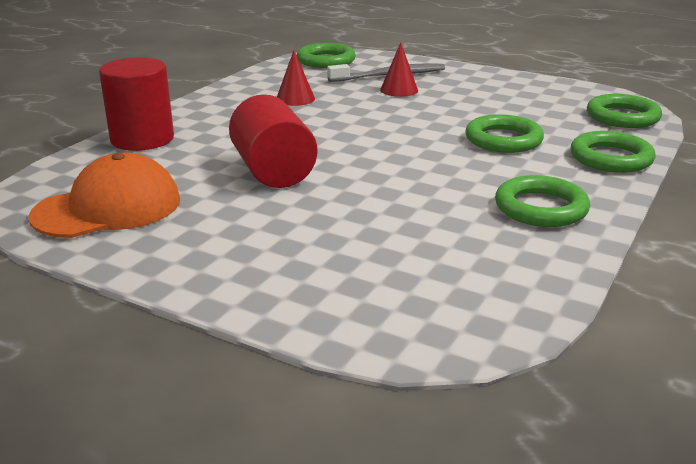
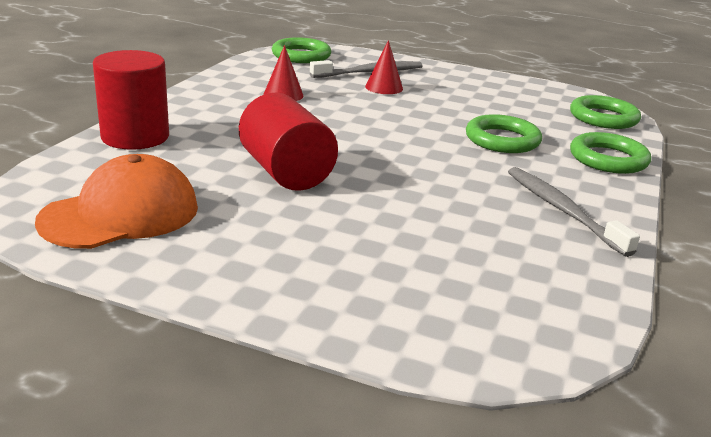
camera: 10 degrees left, 0 degrees up
green ring [495,175,590,227] -> grey toothbrush [508,167,640,257]

